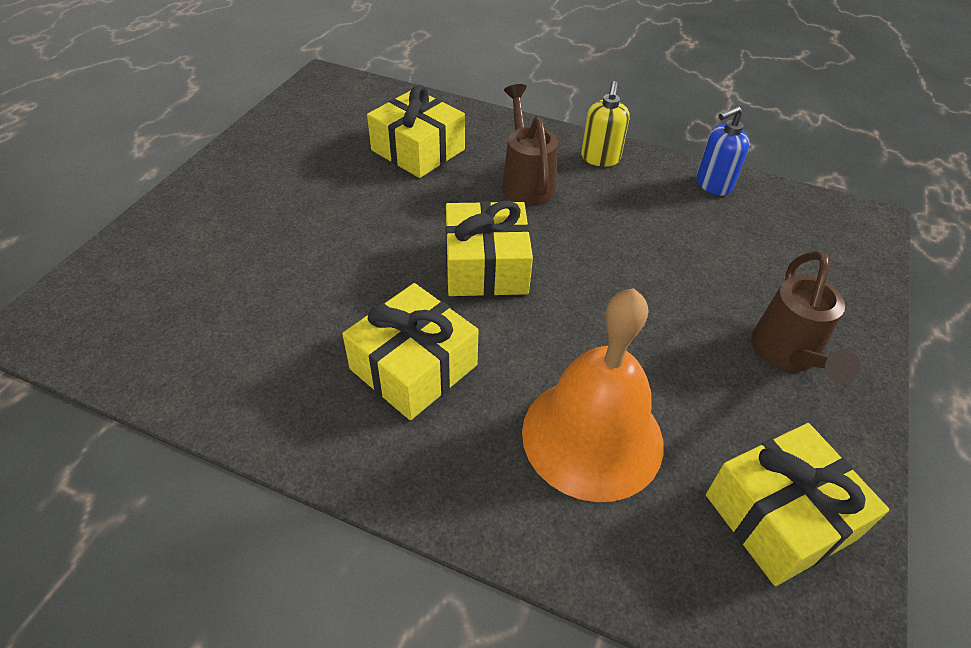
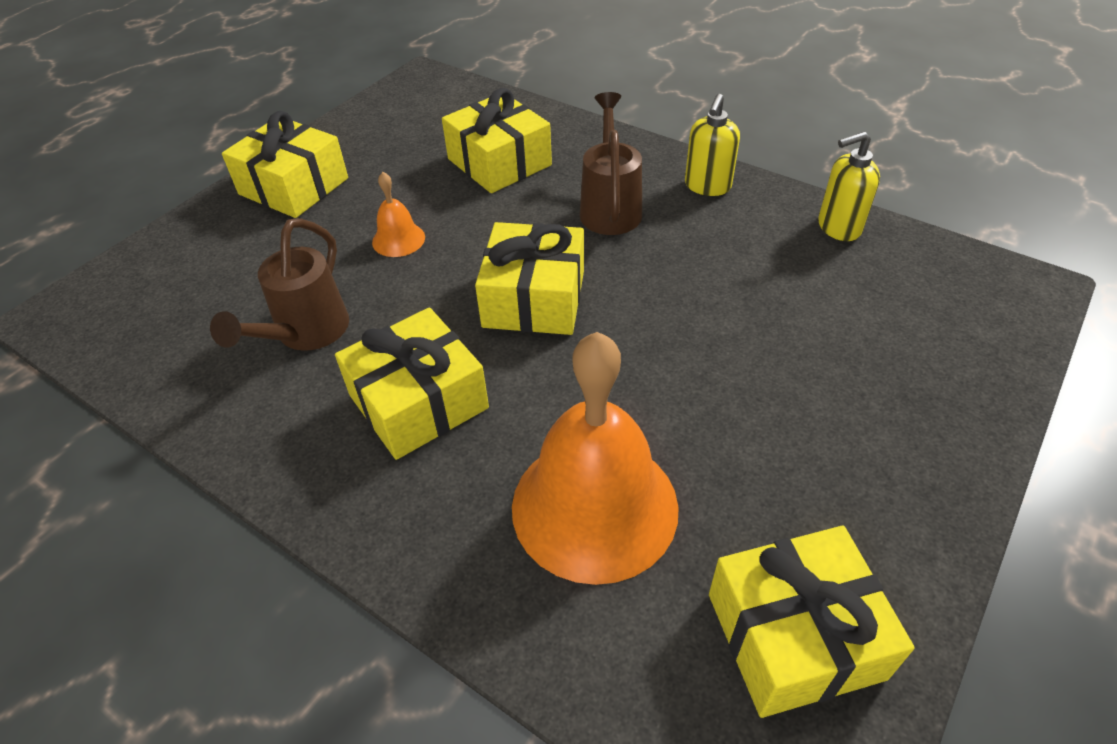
camera: 15 degrees right, 0 degrees up
blue soap dispenser [696,106,749,196] -> yellow soap dispenser [818,131,880,241]
brown watering can [751,251,860,383] -> brown watering can moved to [210,218,349,351]
none -> yellow gift [222,111,348,218]
none -> orange bell [372,172,425,257]

